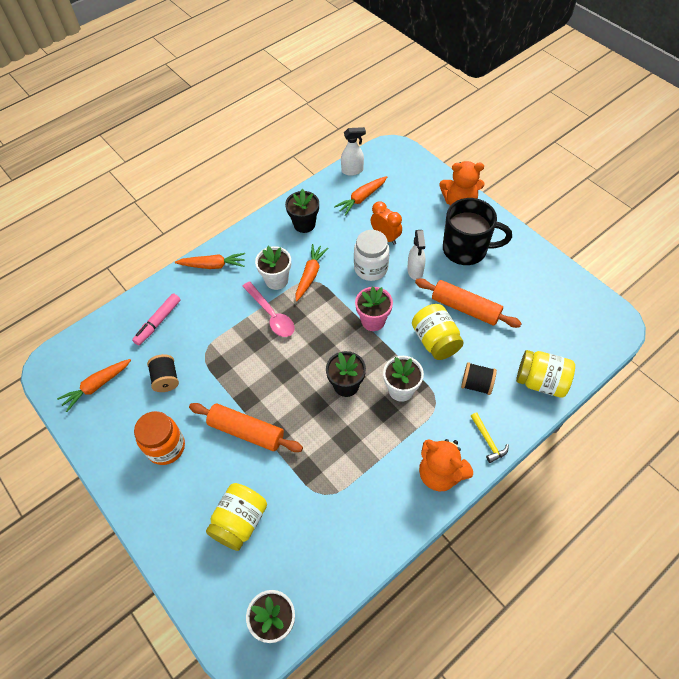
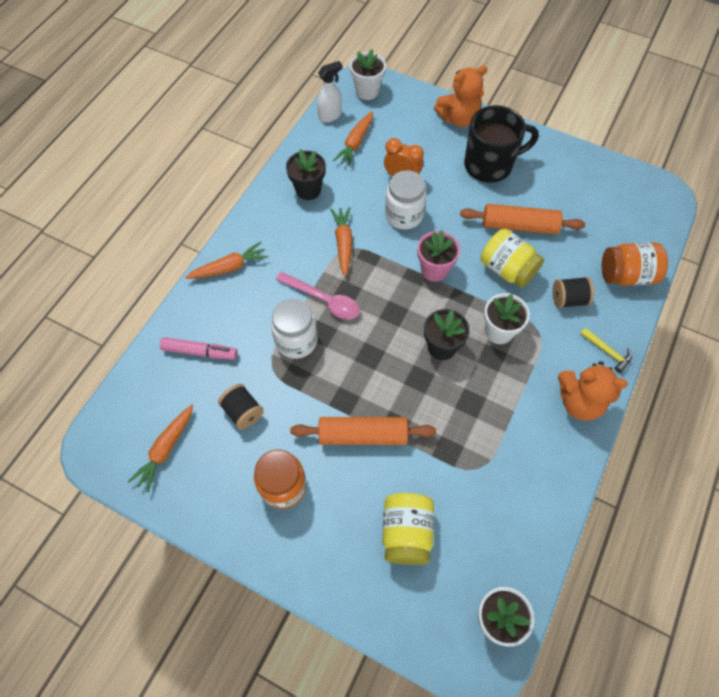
camera: 25 degrees left, 5 degrees up
pink marker [132,293,180,345] -> pink marker turned 90 degrees counterclockwise [160,337,238,360]
white flower pot [255,246,291,290] -> white flower pot moved to [350,49,386,100]
white spray bottle [407,230,425,280] -> none
yellow jar [516,350,575,398] -> orange jar [602,242,668,286]
none -> white jar [271,299,318,359]

